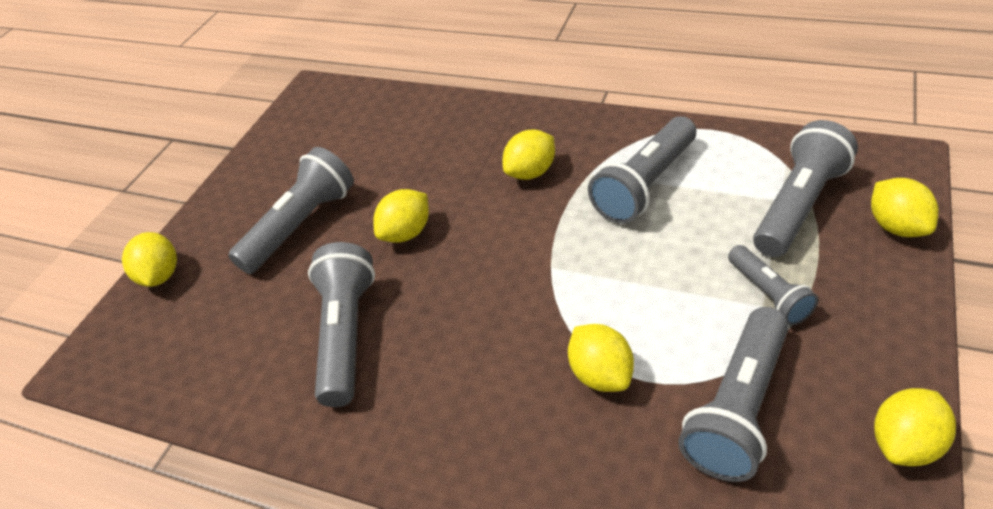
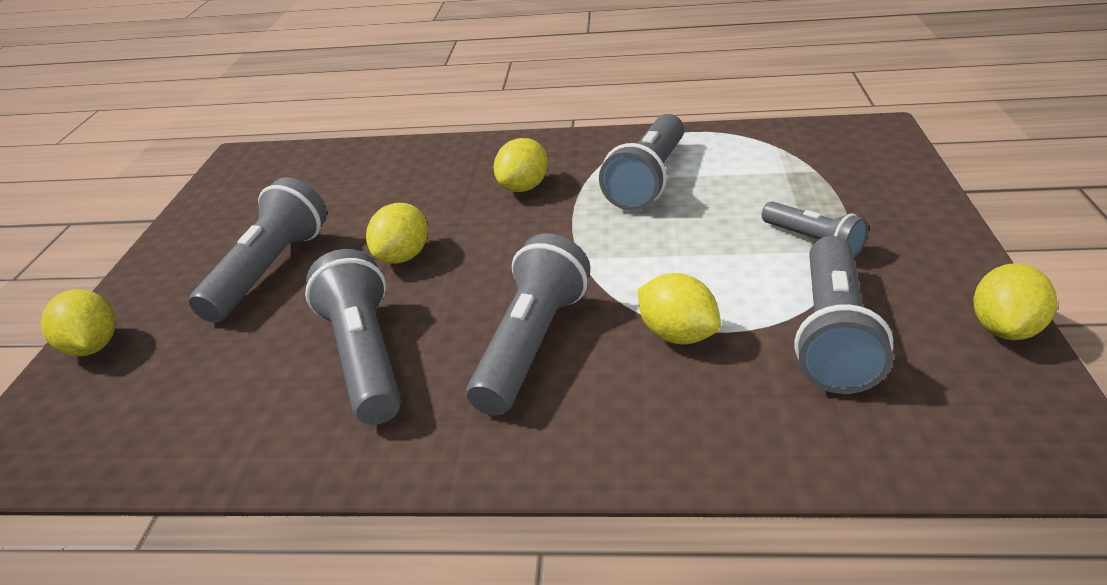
camera: 20 degrees left, 10 degrees down
grey flashlight [753,120,858,257] -> grey flashlight moved to [466,234,590,416]
yellow lemon [871,178,939,237] -> none

